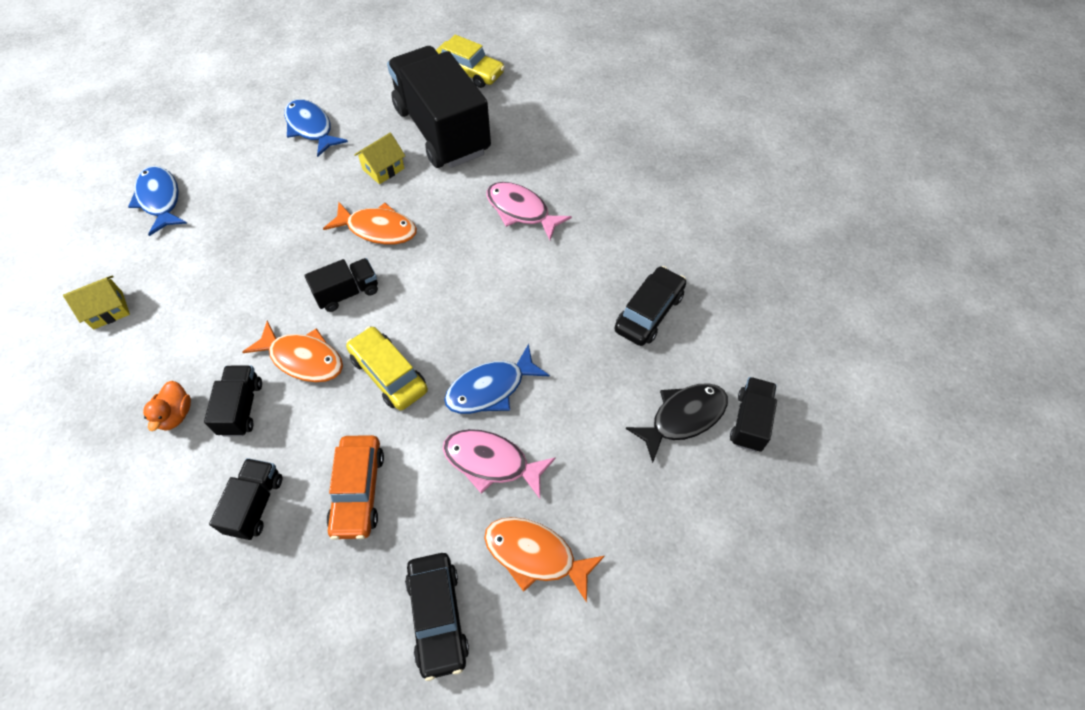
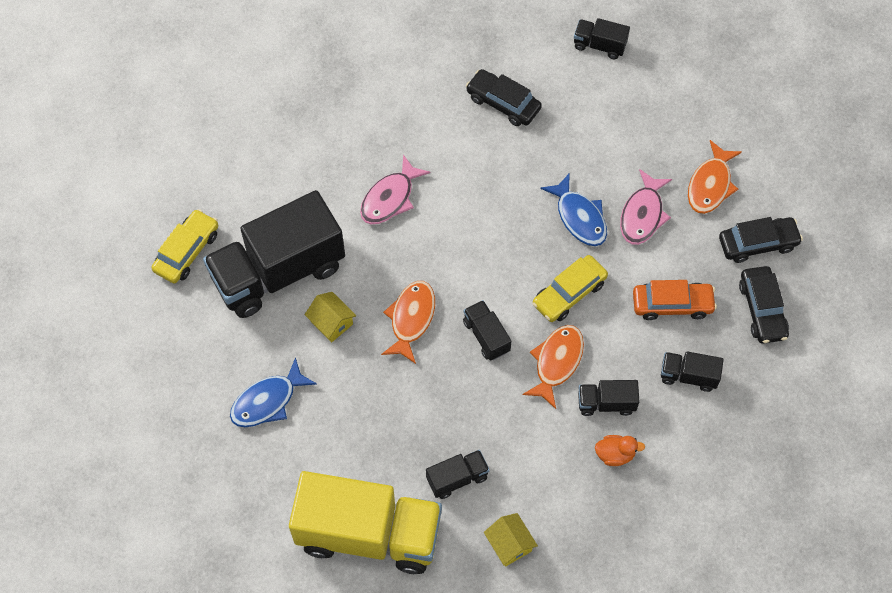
camera: 90 degrees left, 5 degrees up
blue fish [128,166,187,236] -> yellow truck [289,471,442,574]
black fish [626,383,728,463] -> none
none -> black truck [426,450,489,499]
none -> black car [739,266,789,344]

